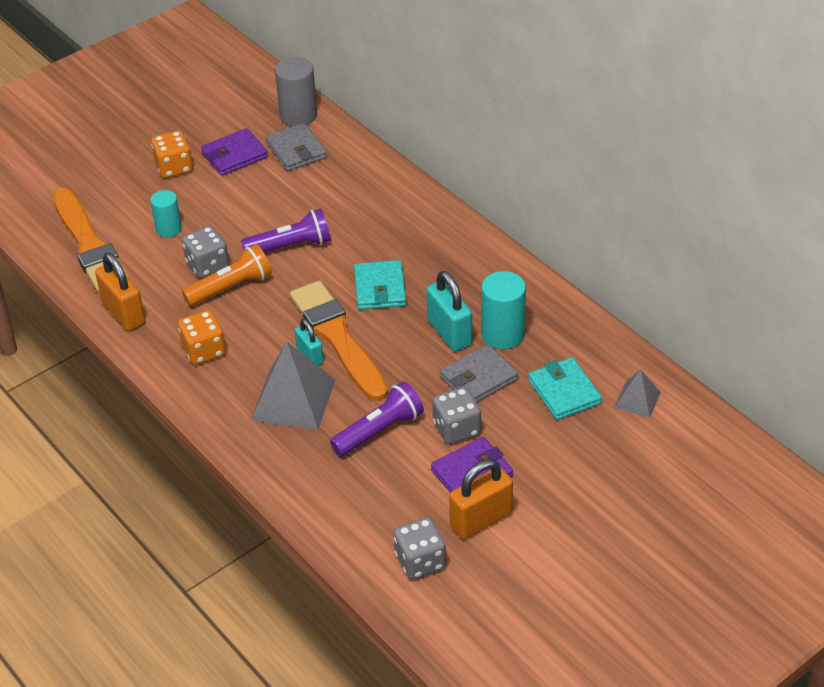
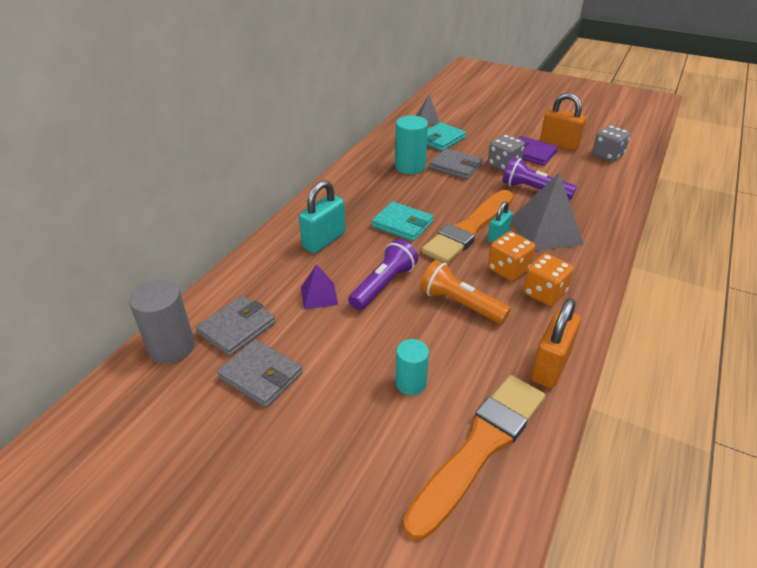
camera: 115 degrees left, 5 degrees down
orange dice [151,131,193,178] -> orange dice moved to [488,231,536,281]
grey dice [182,226,229,278] -> none
purple wallet [201,128,268,176] -> grey wallet [217,339,303,408]
purple flashlight [241,209,331,252] -> purple flashlight turned 75 degrees clockwise [348,239,418,310]
turquoise wallet [354,260,406,310] -> turquoise wallet turned 60 degrees clockwise [372,202,433,241]
turquoise padlock [426,271,472,351] -> turquoise padlock moved to [299,180,345,253]
none -> purple pyramid [301,264,338,309]

